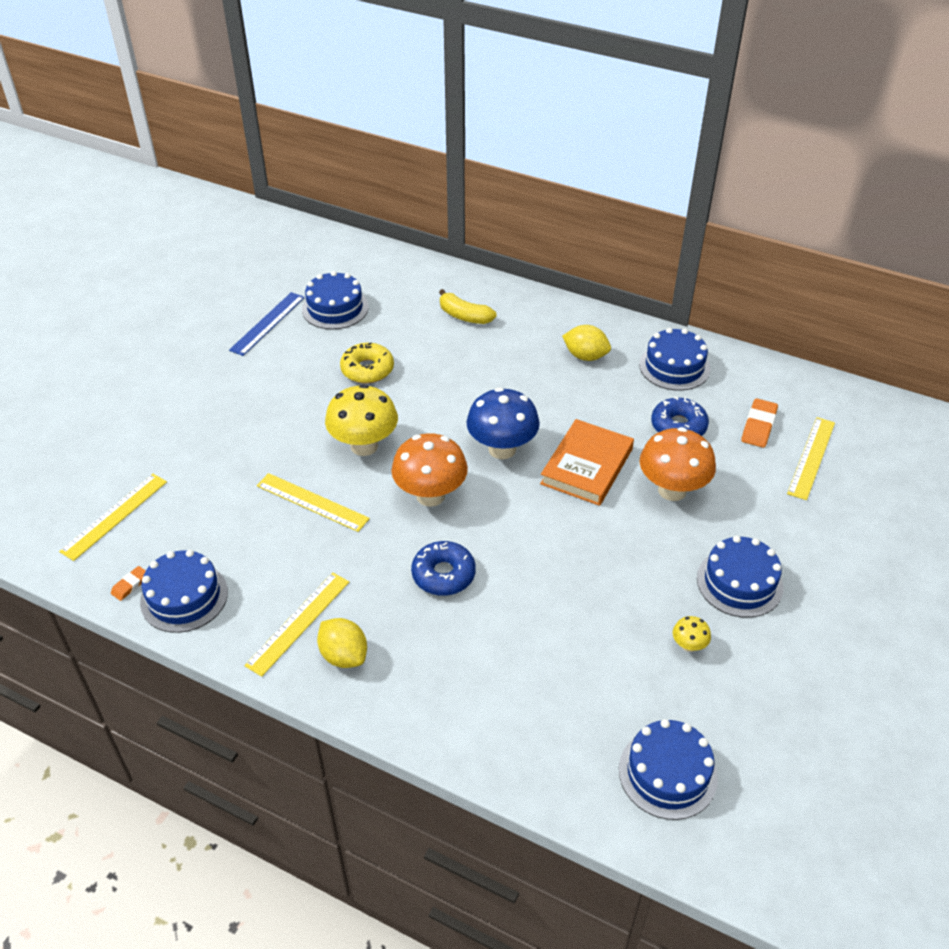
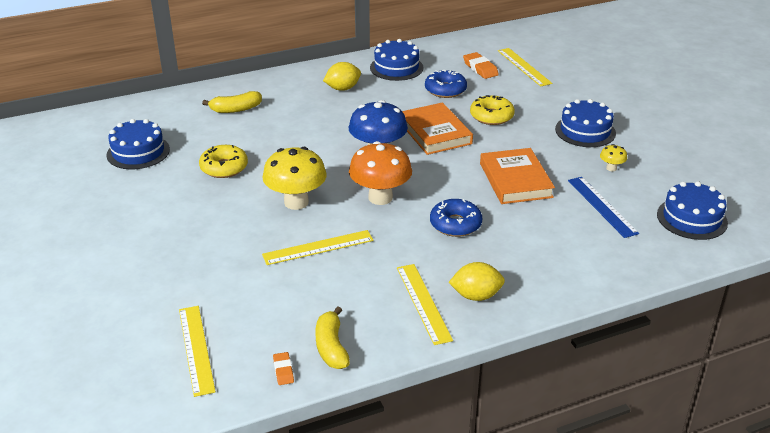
camera: 50 degrees left, 10 degrees down
blue cake [140,550,228,633] -> yellow banana [315,306,350,369]
blue ruler [229,292,305,356] -> blue ruler moved to [568,177,639,238]
orange mushroom [640,427,716,501] -> yellow donut [470,95,515,125]
none -> orange book [480,148,555,204]

